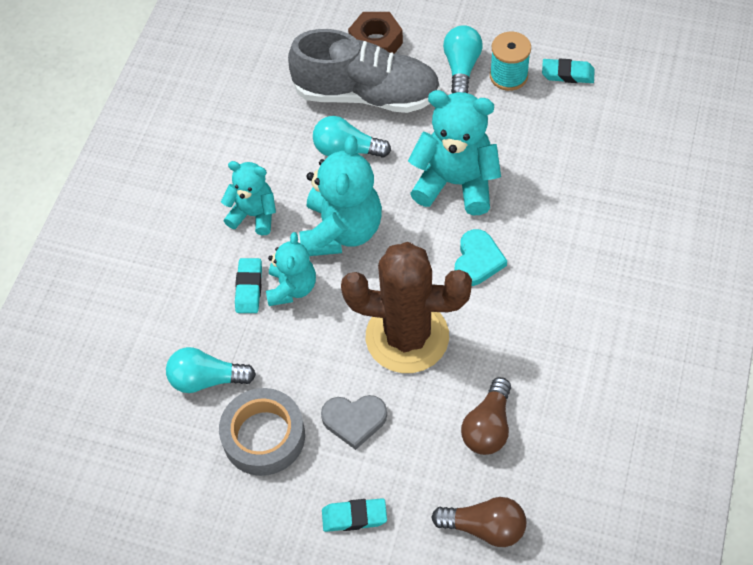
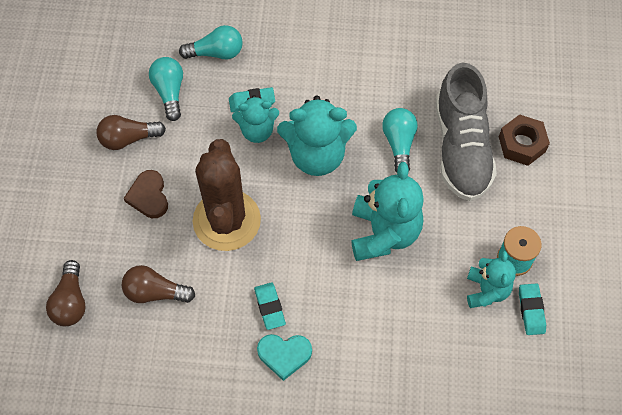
camera: 75 degrees right, 5 degrees up
grey tape [219,388,305,476] -> brown light bulb [97,115,166,150]
turquoise teddy bear [221,161,276,235] -> turquoise teddy bear moved to [467,251,516,308]
grey heart [321,395,387,450] -> brown heart [124,170,168,218]
turquoise eraser [322,498,387,532] -> turquoise eraser moved to [254,283,286,330]
turquoise light bulb [443,25,483,93] -> turquoise light bulb moved to [179,25,243,59]
turquoise heart [455,229,507,286] -> turquoise heart moved to [257,334,312,381]

